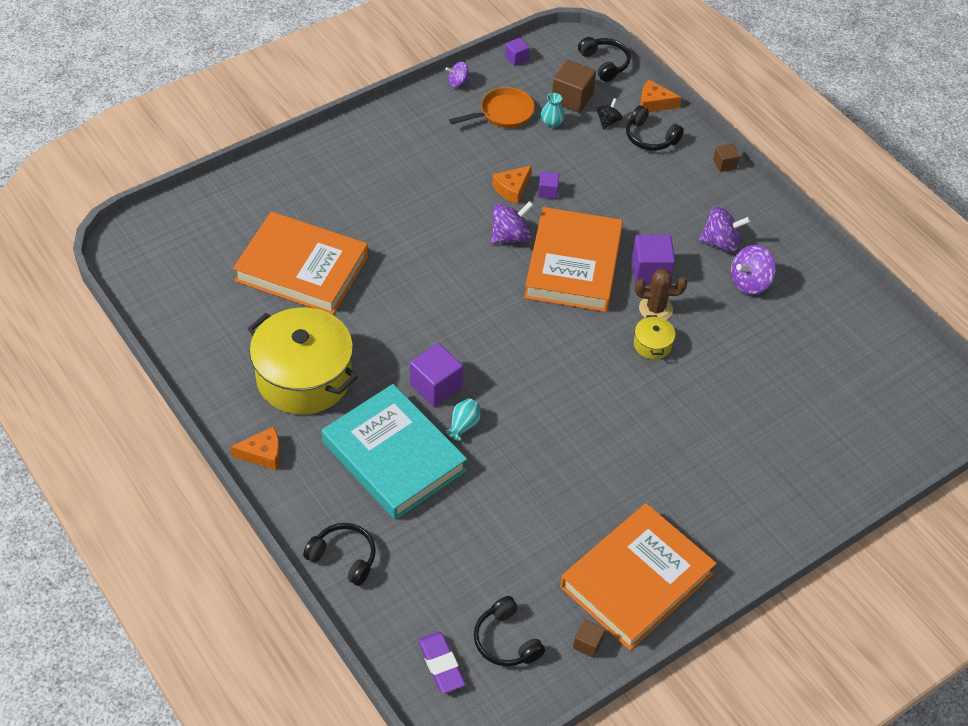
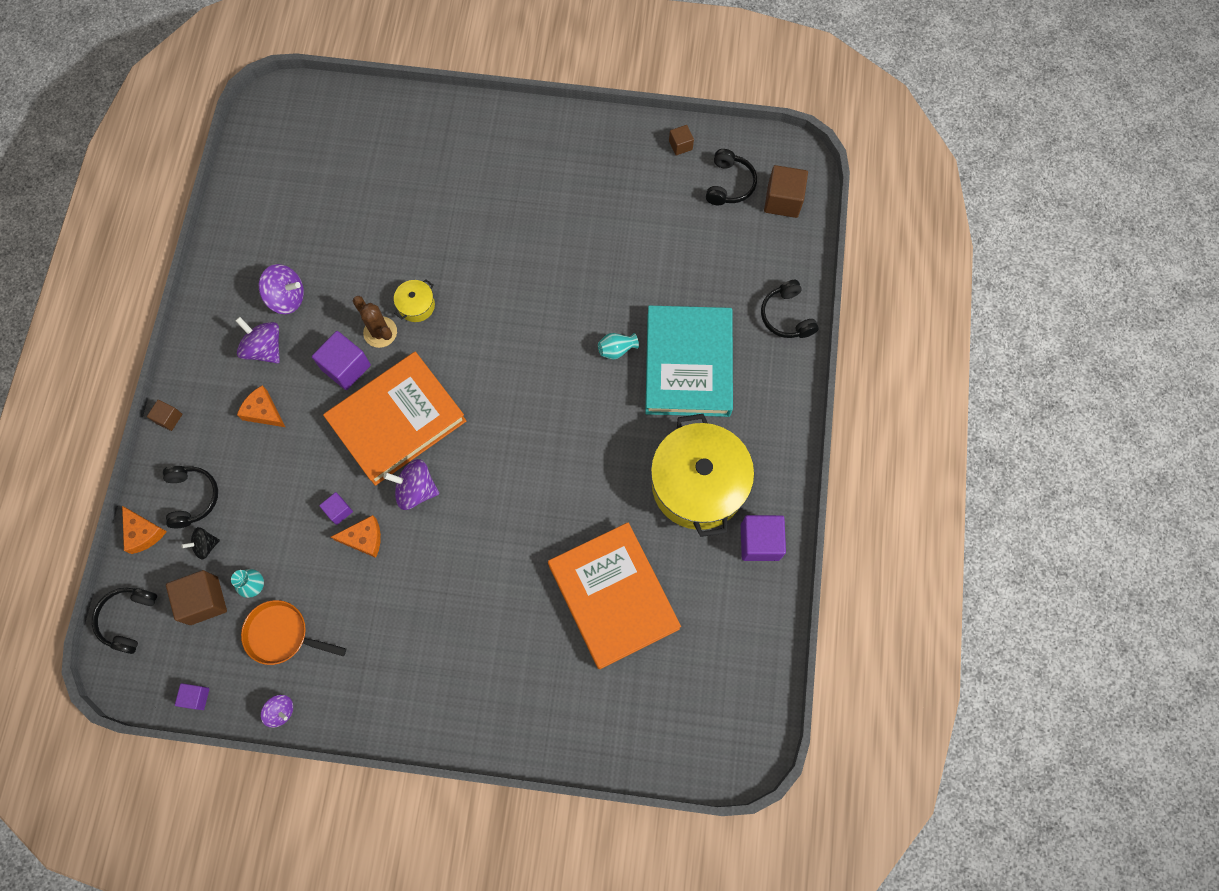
camera: 135 degrees left, 20 degrees up
orange cheese [231,426,280,470] -> orange cheese moved to [237,385,285,427]
purple cube [410,343,463,407] -> purple cube moved to [741,515,786,561]
purple eraser [418,632,466,693] -> brown cube [764,165,808,218]
orange book [560,503,717,651] -> none

